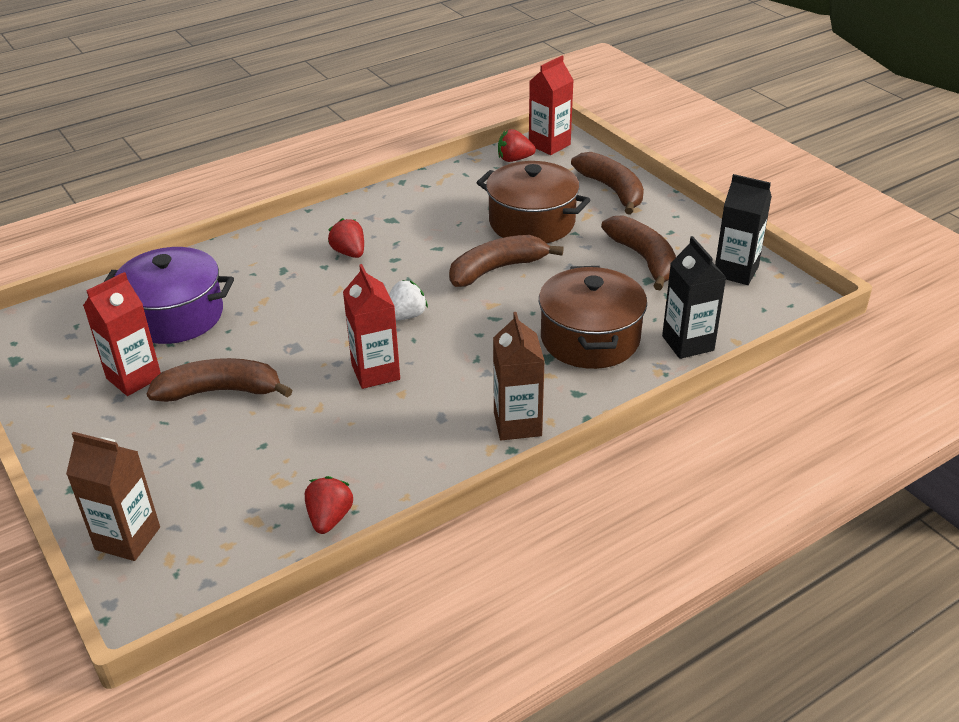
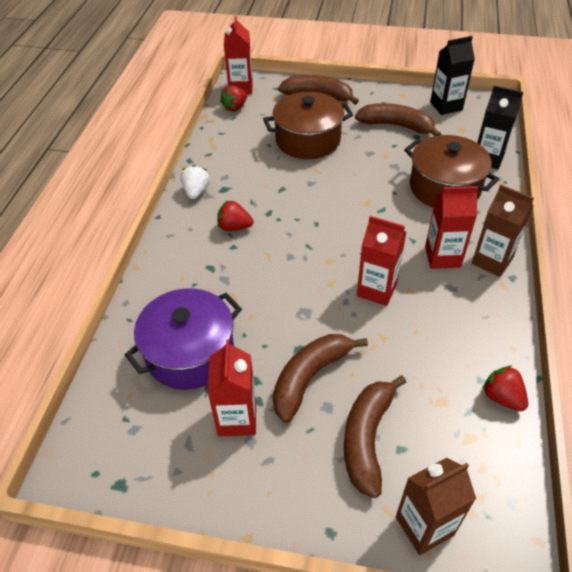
camera: 45 degrees left, 10 degrees up
white strawberry [389,280,428,321] -> white strawberry moved to [180,165,210,199]
brown banana [449,235,564,287] -> brown banana moved to [344,375,406,498]
none -> red carton [425,186,478,269]

